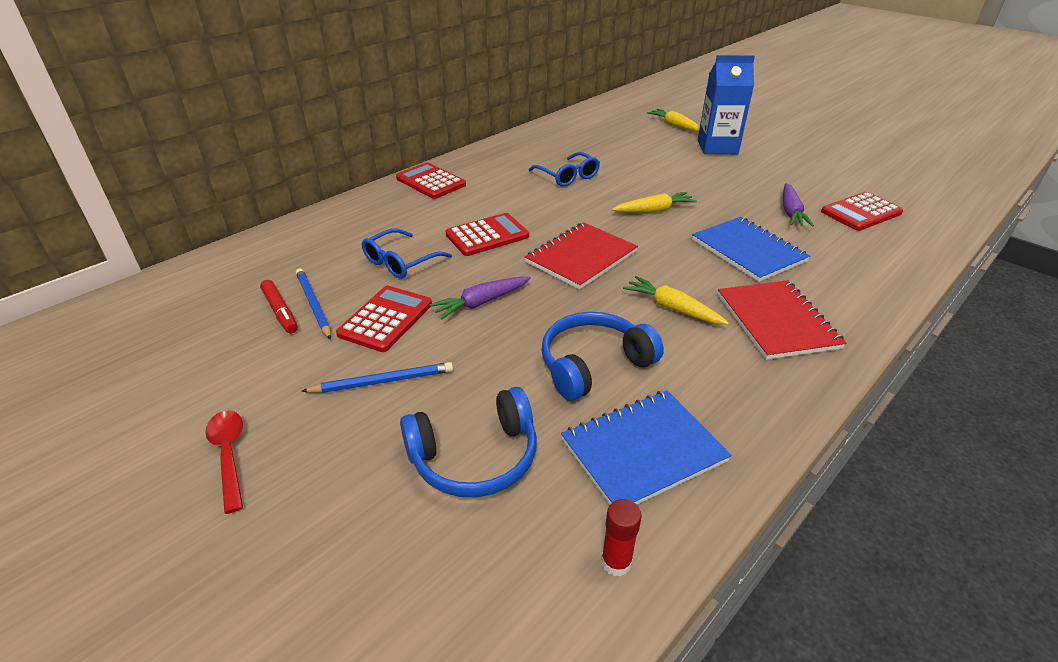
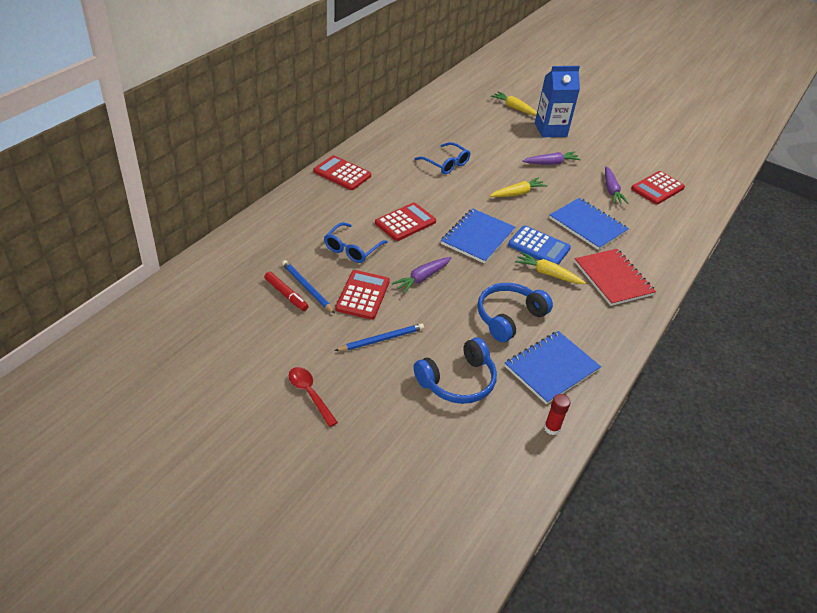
camera: 15 degrees left, 5 degrees up
red notebook [525,222,638,289] -> blue notebook [441,208,515,264]
none -> blue calculator [508,226,571,265]
none -> purple carrot [522,151,581,165]

